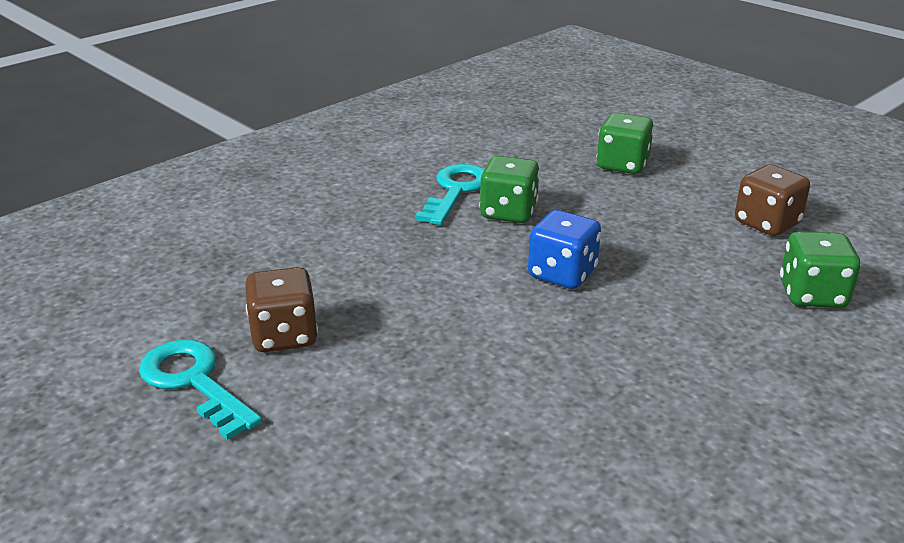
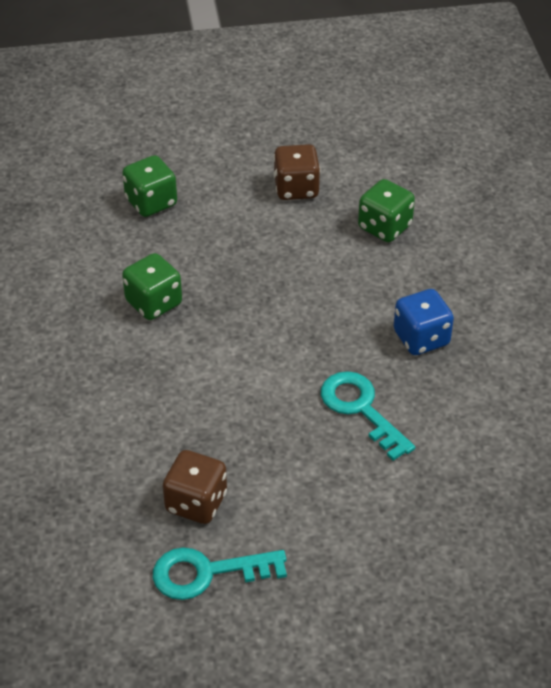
camera: 55 degrees left, 15 degrees up
turquoise key [415,164,485,225] -> turquoise key moved to [321,371,415,461]
blue dice [528,210,601,289] -> blue dice moved to [394,289,454,355]

